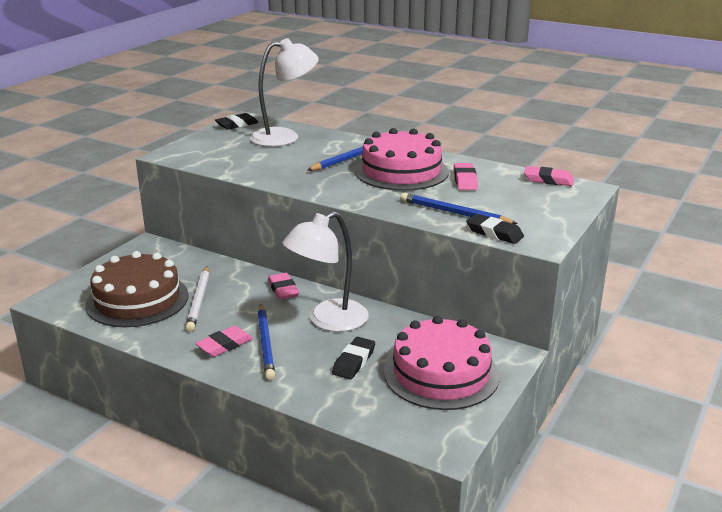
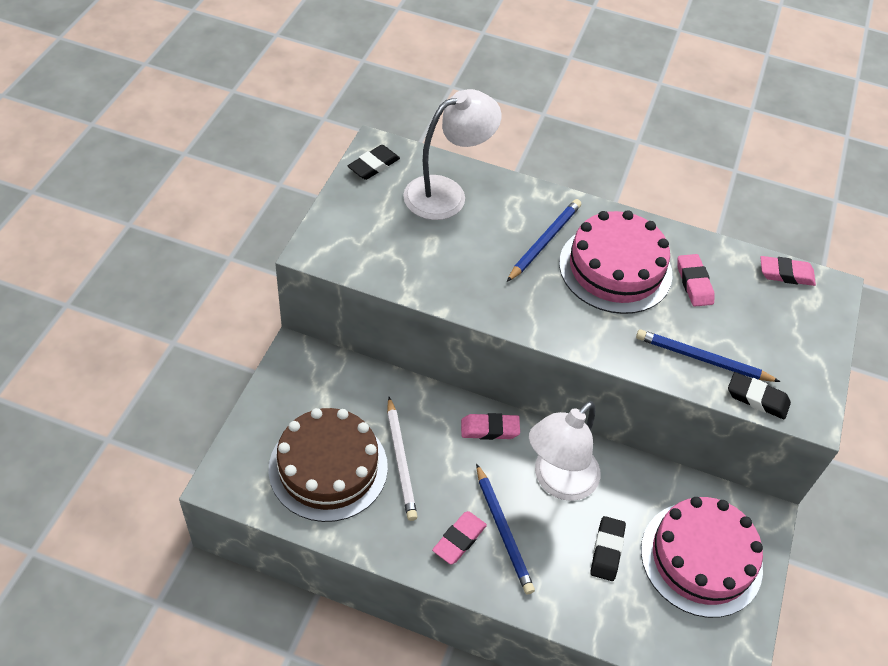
camera: 15 degrees left, 25 degrees up
pink eraser [268,273,299,300] -> pink eraser turned 60 degrees counterclockwise [461,413,520,440]

